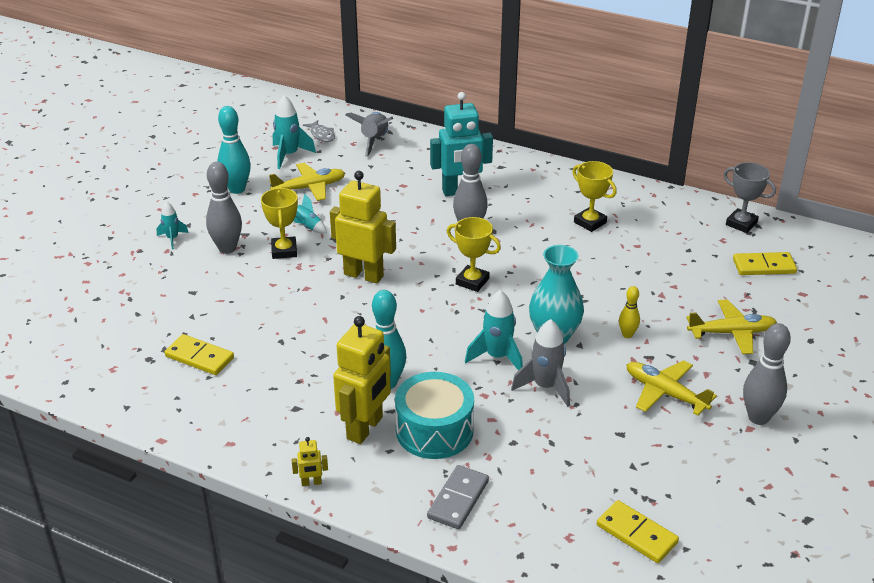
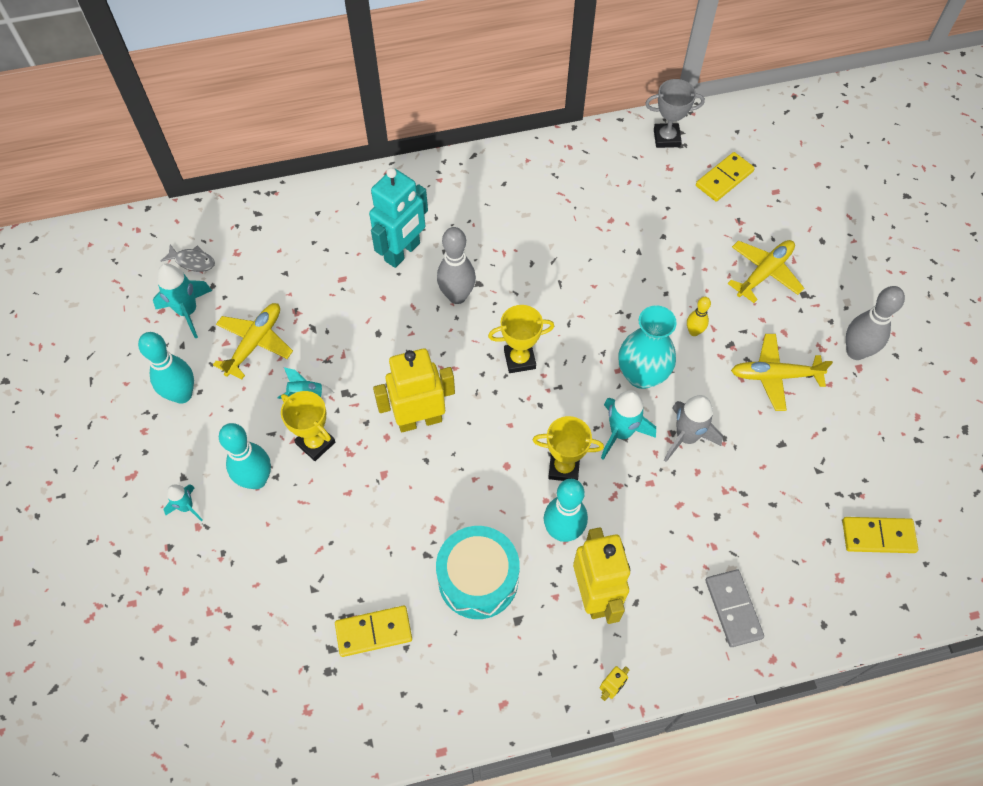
camera: 40 degrees left, 25 degrees up
grey bowling pin [206,162,242,254] -> turquoise bowling pin [219,423,271,489]
grey rocket [345,112,393,157] -> none
turquoise drum [395,372,474,459] -> turquoise drum moved to [436,526,520,619]
yellow trophy [572,161,617,232] -> yellow trophy moved to [532,416,604,481]

